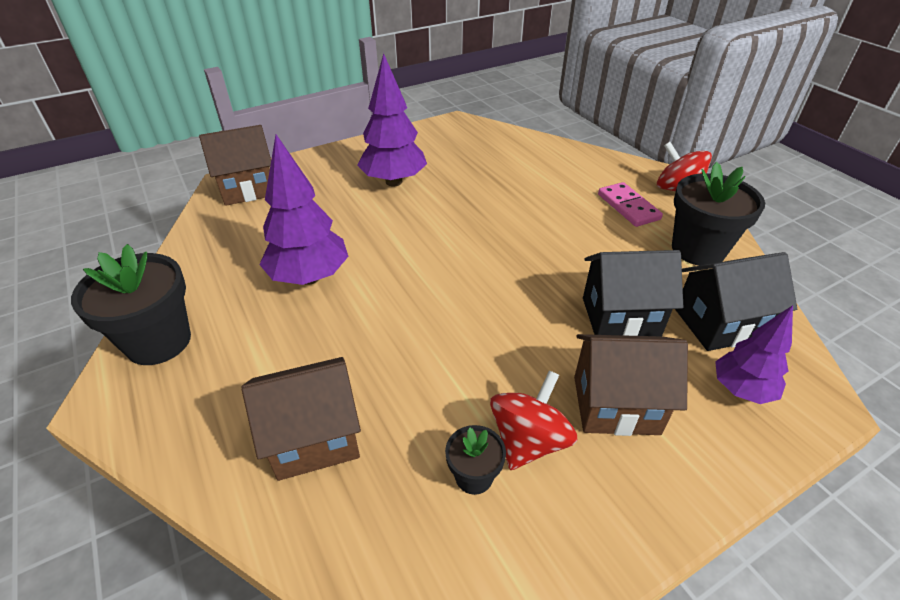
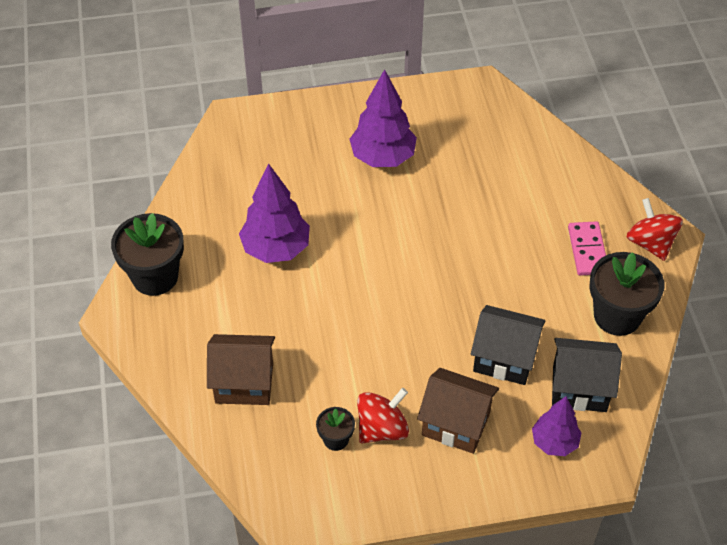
camera: 20 degrees right, 10 degrees up
brown house [199,125,271,206] -> none

